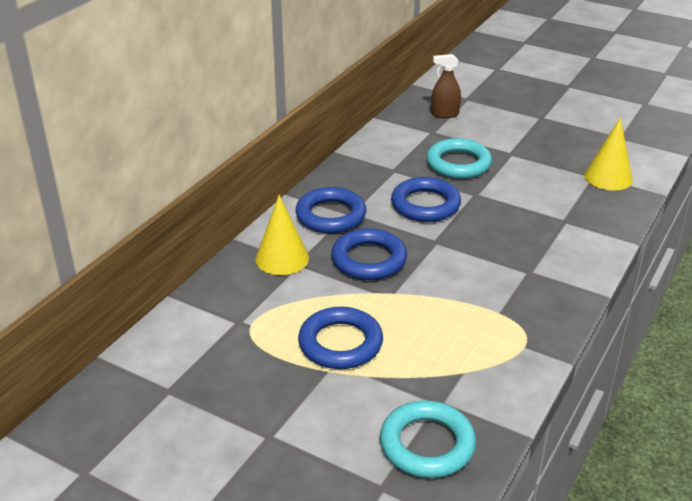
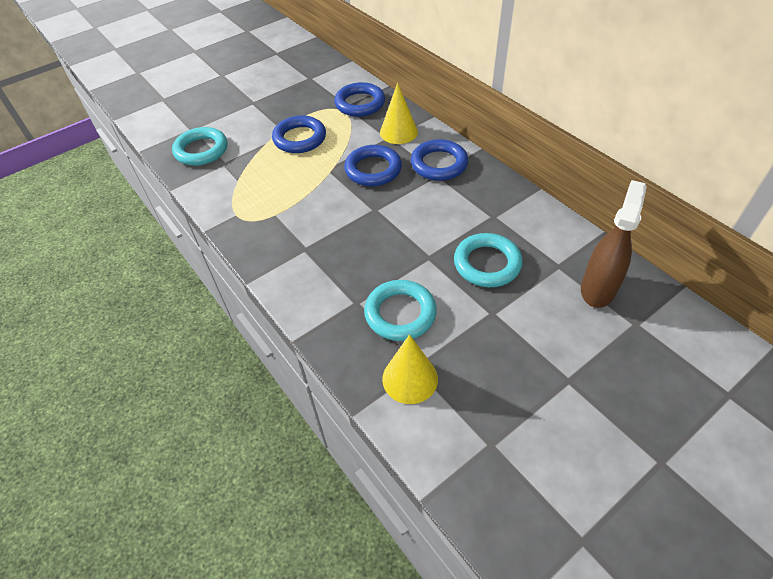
camera: 115 degrees right, 15 degrees up
blue ring [391,177,461,222] -> blue ring moved to [334,82,385,117]
brown spray bottle [431,54,461,118] -> brown spray bottle [581,180,647,308], size x1.60
none -> turquoise ring [364,280,437,341]

